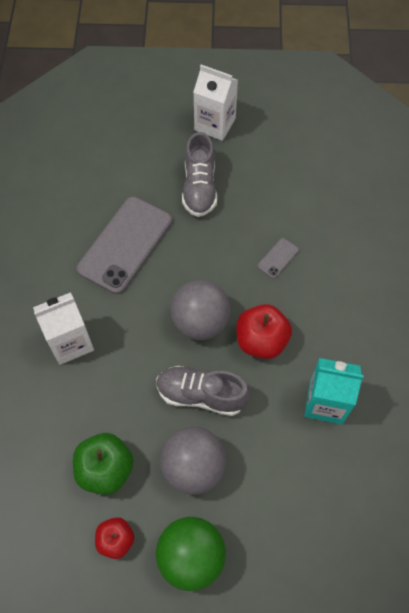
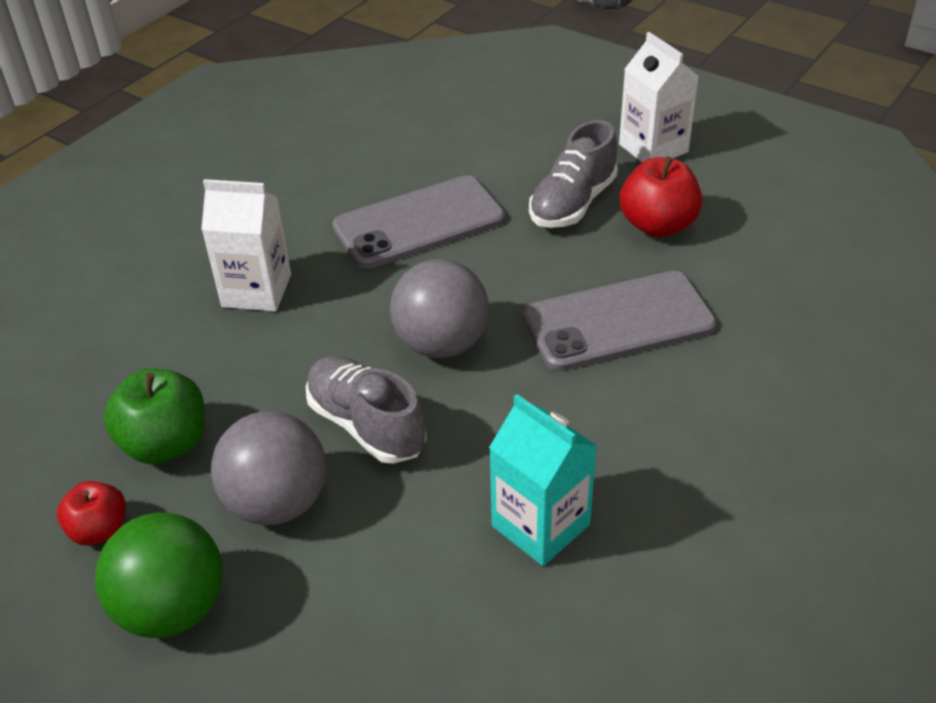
camera: 35 degrees right, 20 degrees down
red apple [236,304,292,359] -> red apple moved to [620,157,702,237]
grey phone [257,238,299,278] -> grey phone [523,271,717,371], size x2.39

